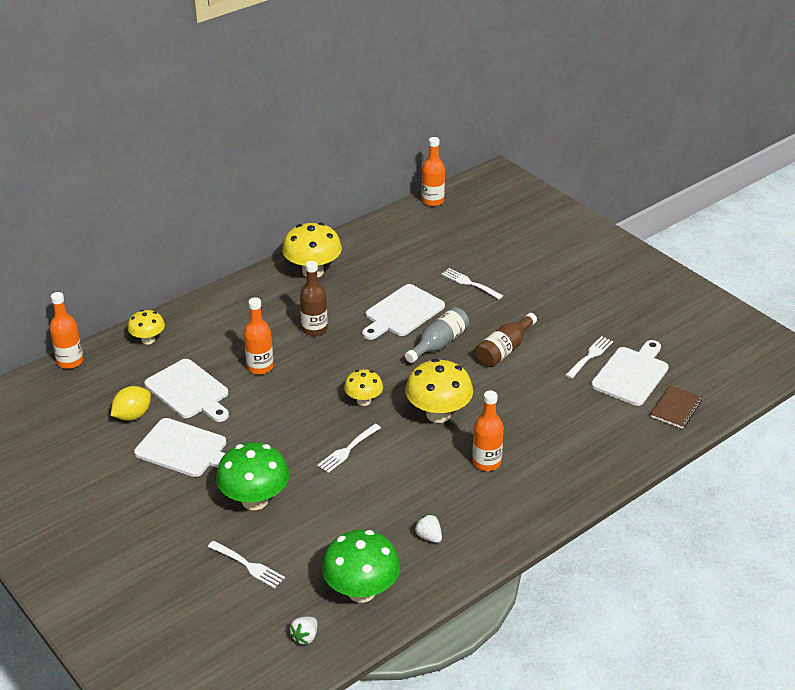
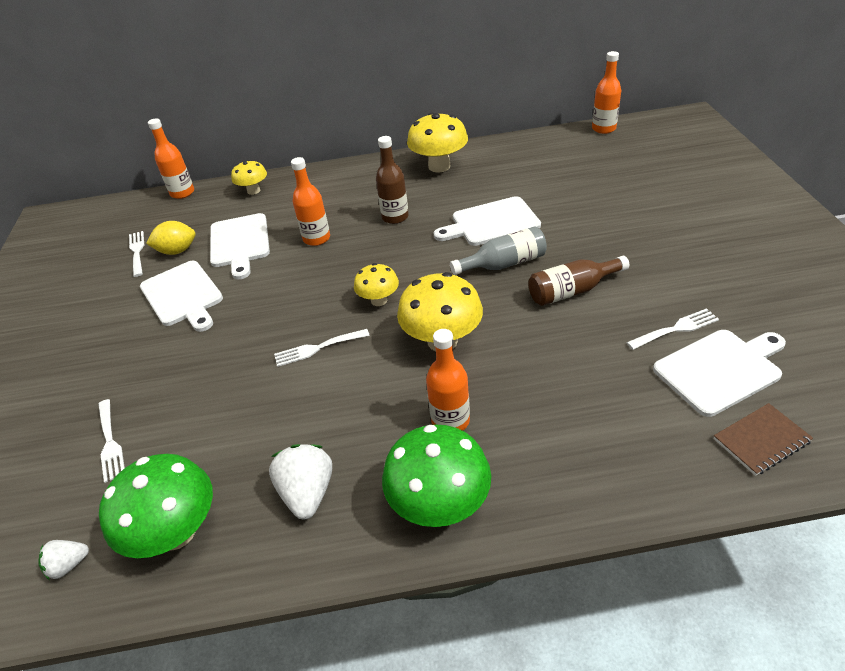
camera: 35 degrees right, 5 degrees up
green mushroom [216,442,289,510] -> green mushroom moved to [382,425,491,527]
white strawberry [414,514,442,543] -> white strawberry [269,444,332,520], size x1.75
white fork [441,268,503,299] -> white fork moved to [129,231,144,277]

